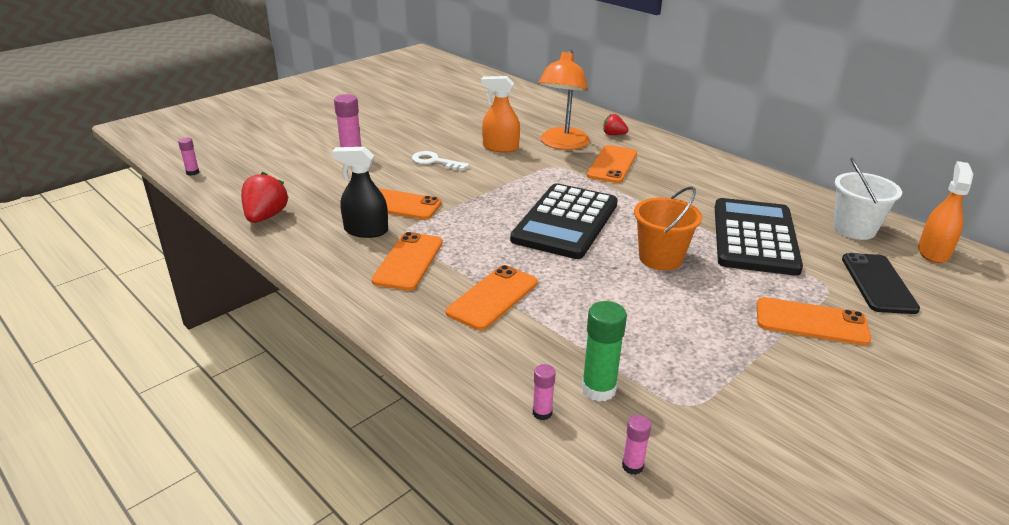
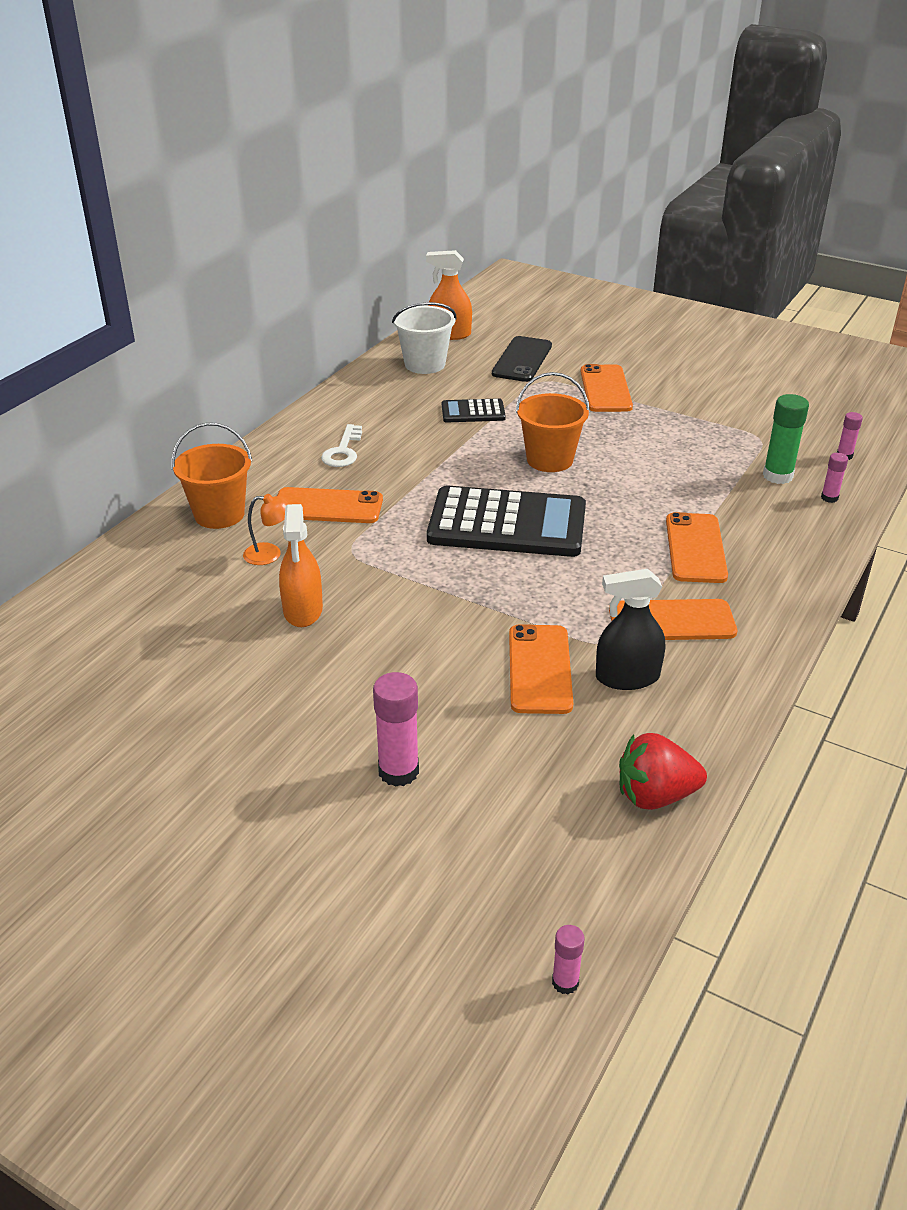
camera: 105 degrees left, 5 degrees up
black spray bottle [332,147,388,238] -> black spray bottle turned 90 degrees clockwise [596,569,665,690]
white key [412,151,469,170] -> white key moved to [321,424,362,467]
orange phone [446,265,538,330] -> orange phone turned 75 degrees clockwise [666,512,728,583]
orange lamp [538,49,590,150] -> orange lamp [243,494,292,565], size x0.47
red strawberry [603,114,628,135] -> orange bucket [172,422,252,529]
black calculator [715,198,803,276] -> black calculator [442,398,506,422], size x0.47
black phone [842,253,920,314] -> black phone turned 60 degrees counterclockwise [492,336,552,382]

